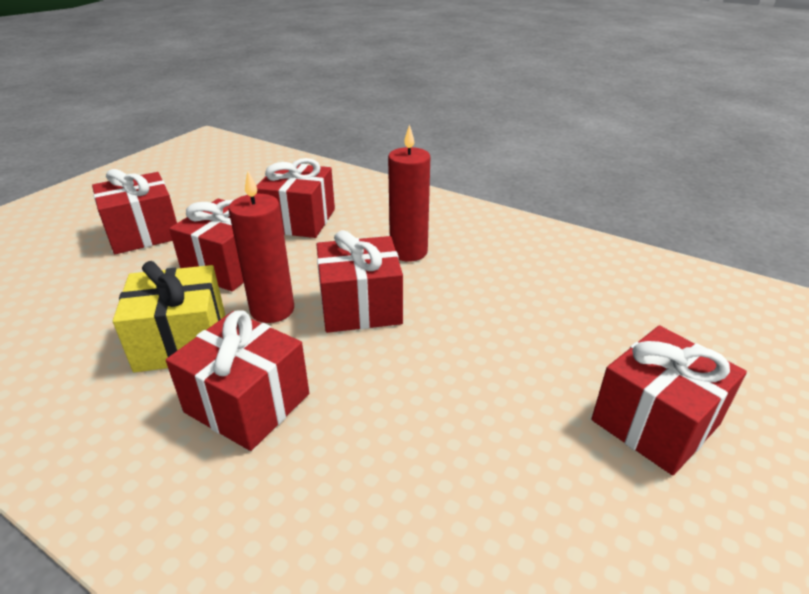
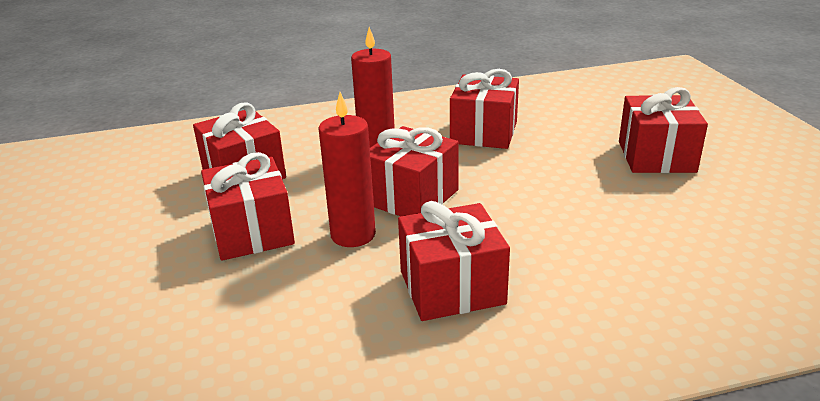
camera: 45 degrees left, 5 degrees down
red gift [92,169,177,254] -> red gift moved to [450,69,519,149]
yellow gift [113,261,225,372] -> none

